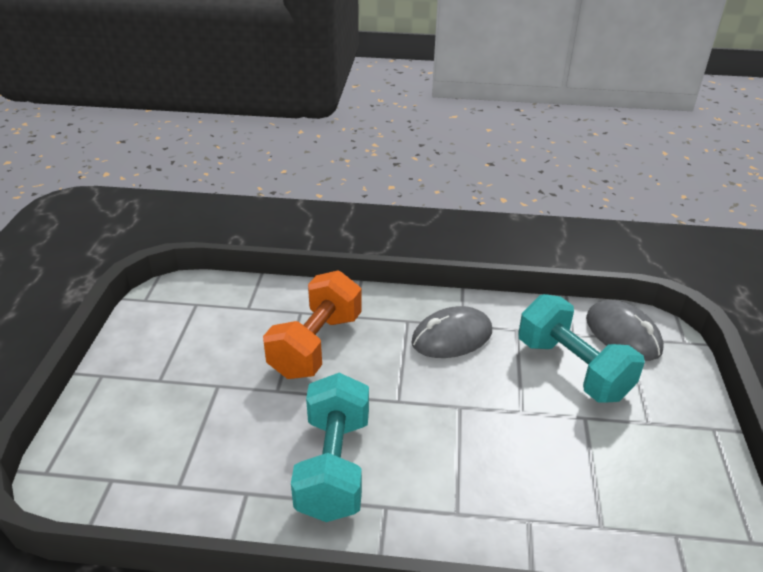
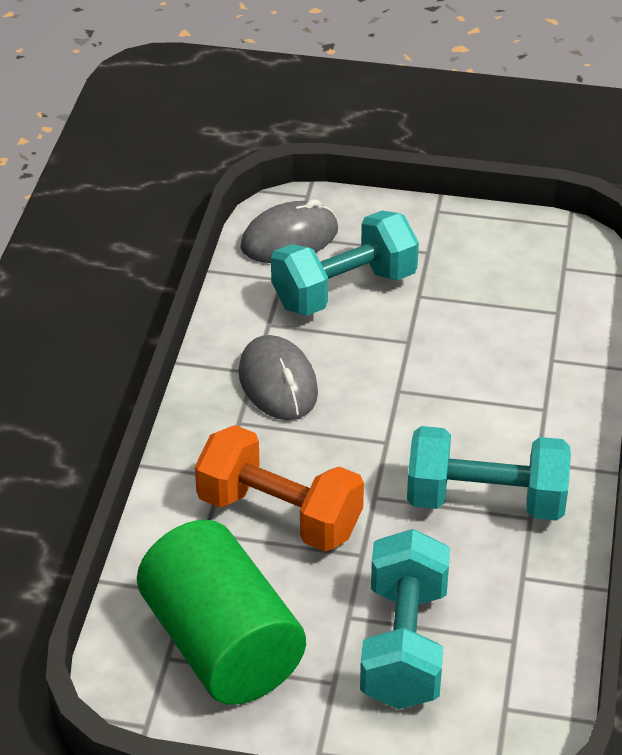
camera: 85 degrees left, 5 degrees up
none -> green cylinder [137,520,306,705]
none -> turquoise dumbbell [360,529,450,709]

